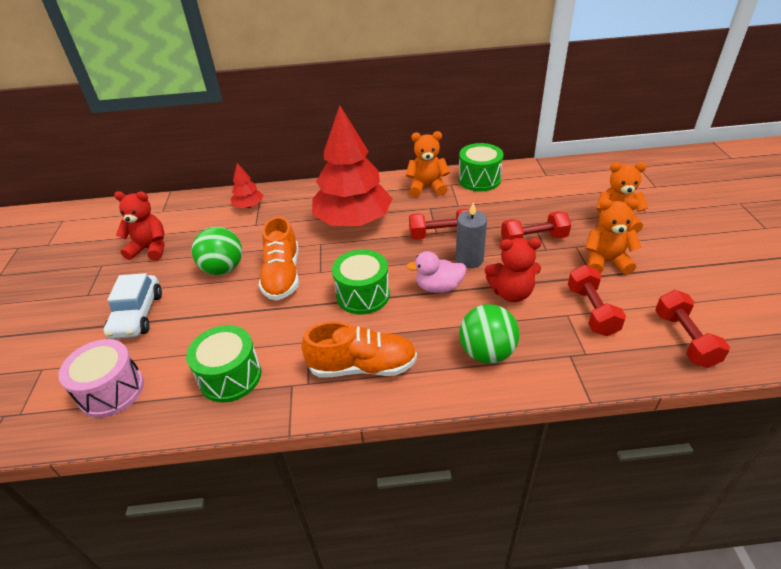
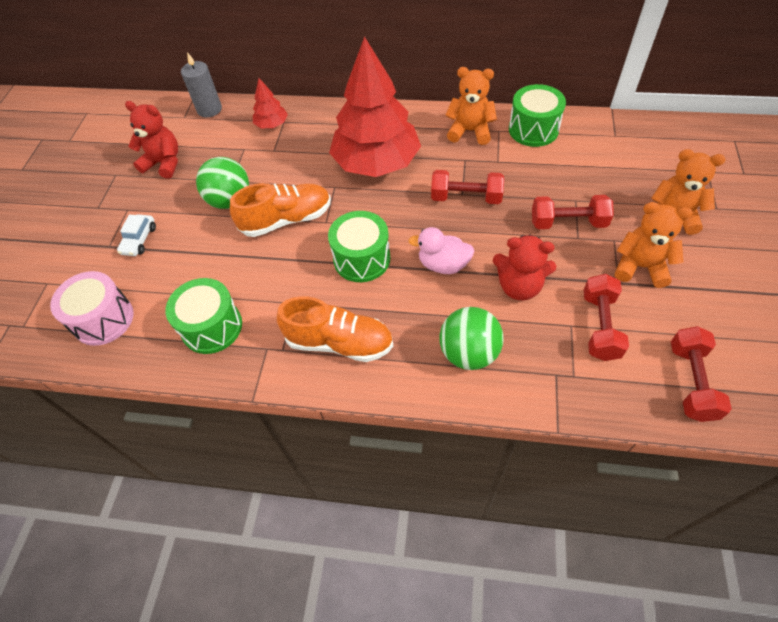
camera: 15 degrees right, 15 degrees up
white car [104,273,162,339] -> white car [117,214,156,256], size x0.61
orange shoe [259,216,299,301] -> orange shoe turned 120 degrees counterclockwise [230,183,331,237]
grey candle [456,202,487,268] -> grey candle moved to [181,52,222,118]

